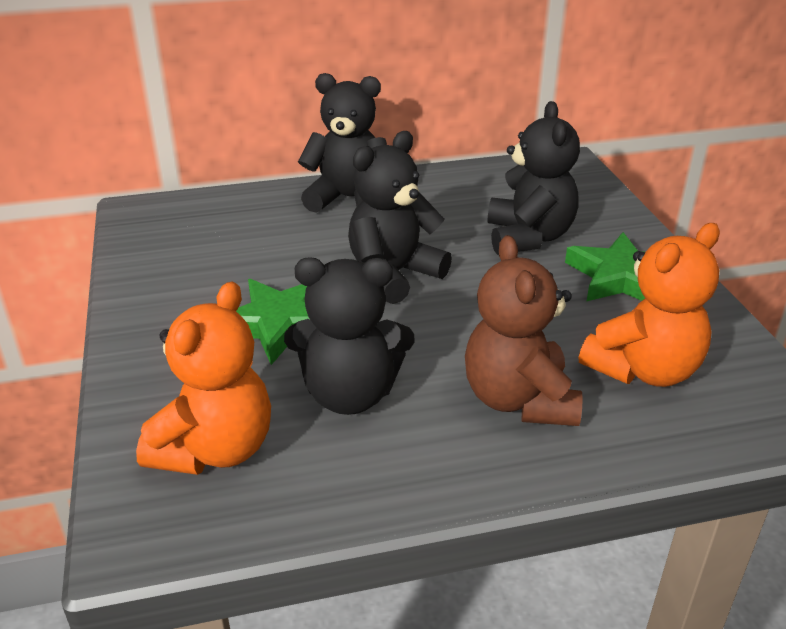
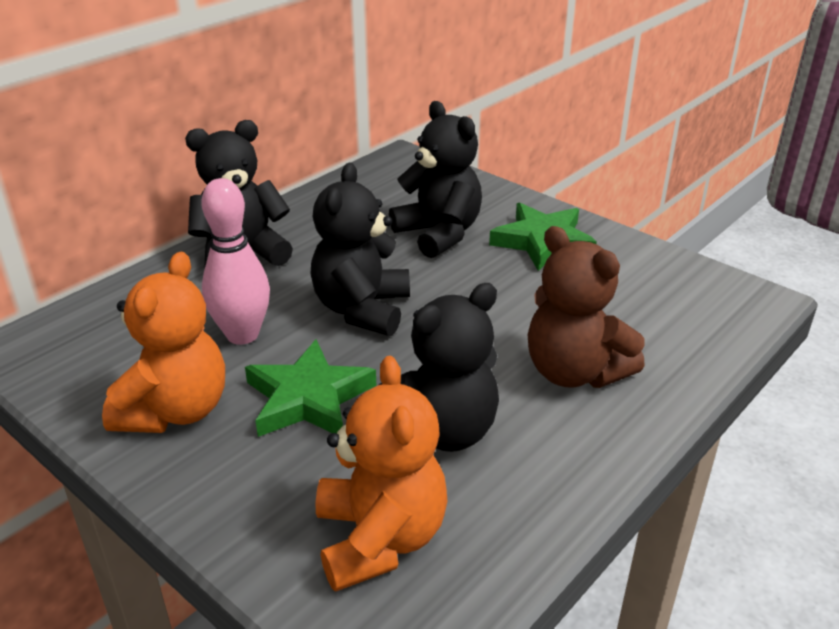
camera: 35 degrees left, 0 degrees up
orange teddy bear [579,223,720,387] -> orange teddy bear moved to [102,252,225,433]
none -> pink bowling pin [201,178,270,345]

